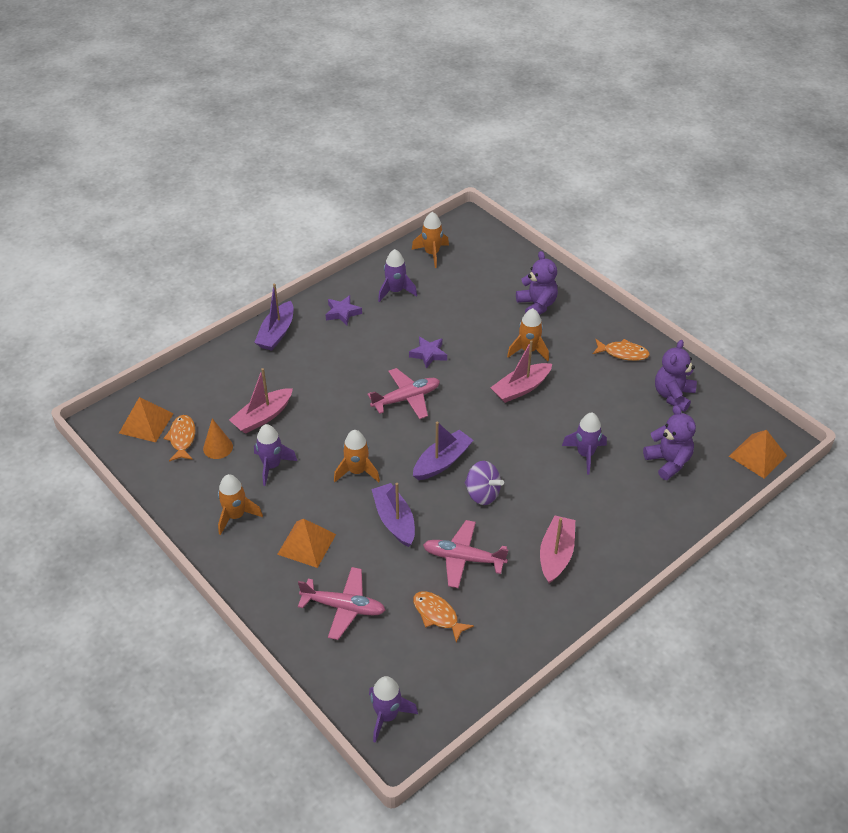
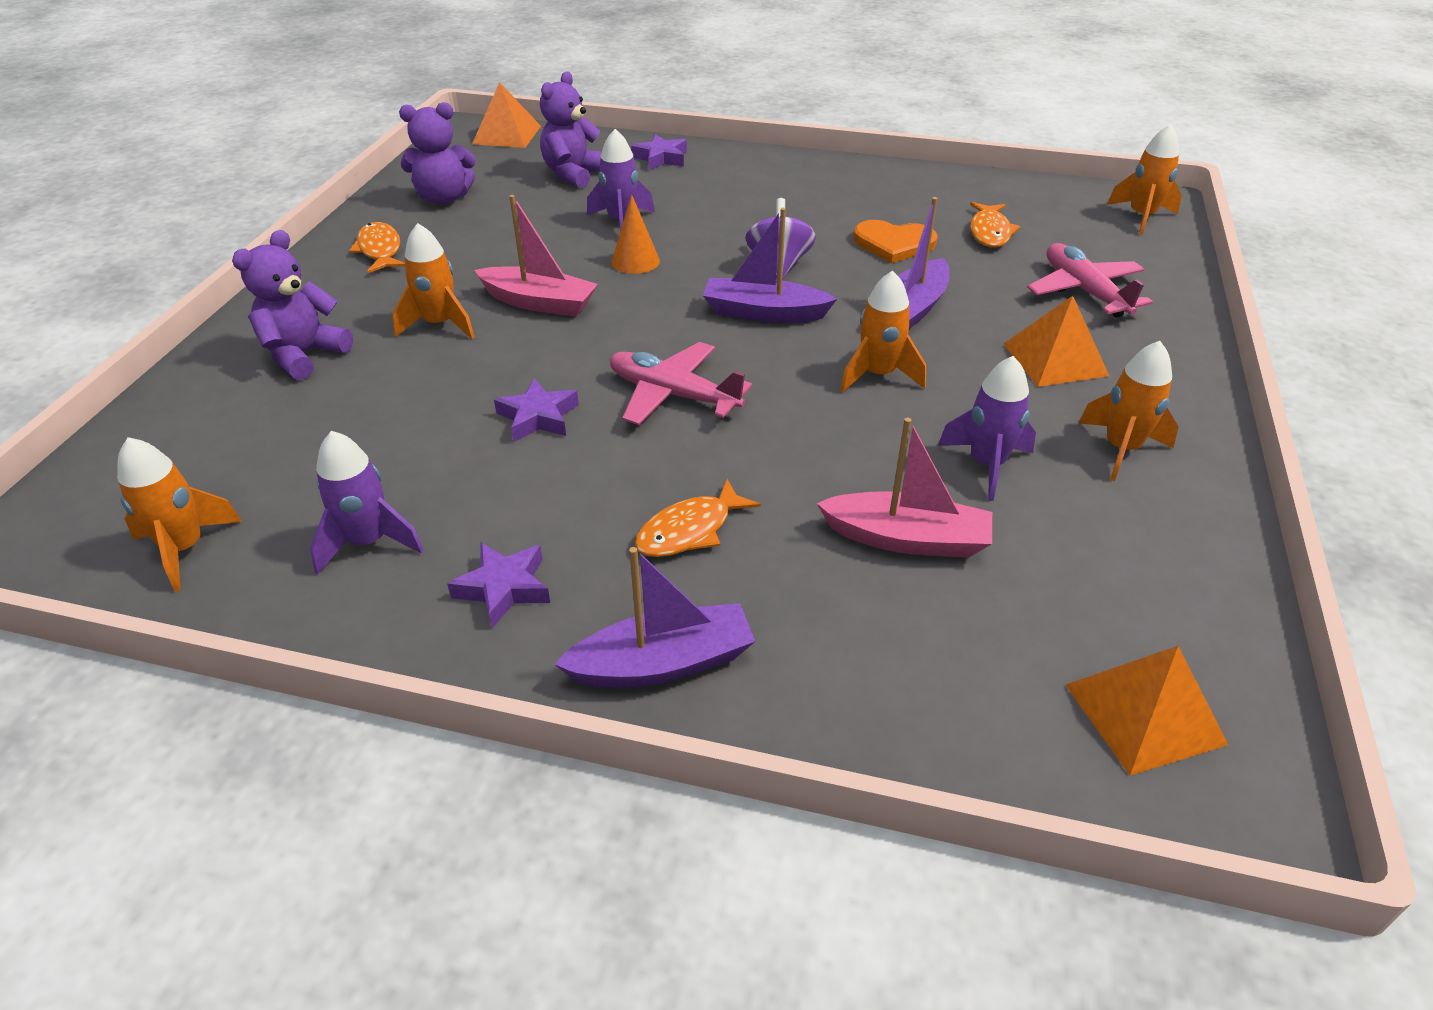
camera: 125 degrees left, 5 degrees down
orange fish [163,415,196,462] -> orange fish moved to [635,479,761,557]
orange cone [203,418,233,459] -> orange cone moved to [612,194,660,274]
purple rocket [369,676,418,743] -> orange rocket [1107,124,1182,235]
pink plane [423,520,509,588] -> orange heart [853,220,938,263]
pink boat [540,515,575,583] -> none
none -> purple star [631,134,687,170]

